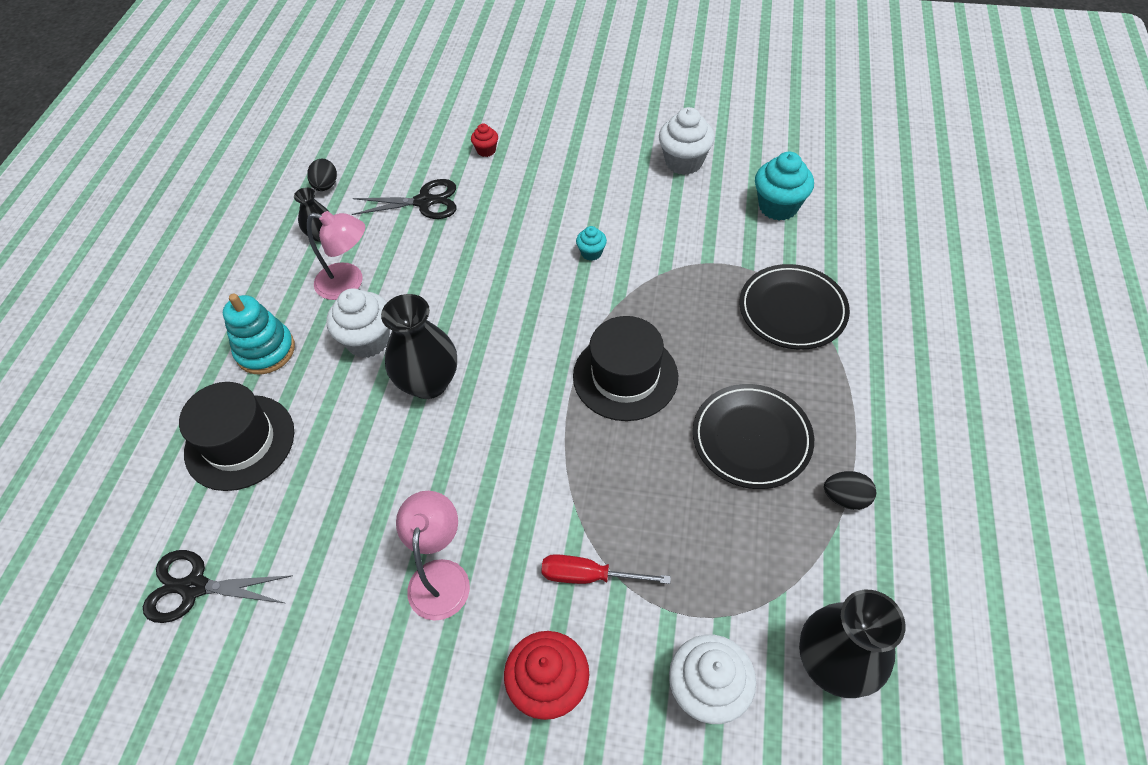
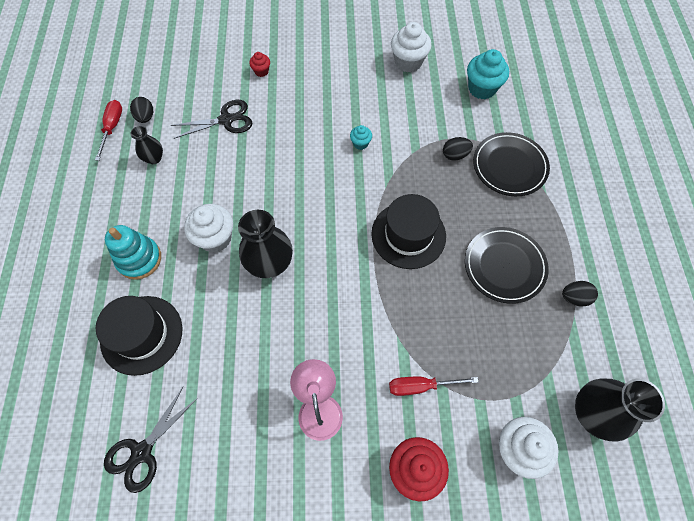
camera: 15 degrees left, 10 degrees up
black scissors [143,550,293,623] -> black scissors turned 45 degrees counterclockwise [104,387,198,493]
pink lamp [307,211,365,300] -> none
none -> red screwdriver [95,100,122,161]
none -> black egg [443,137,473,161]

